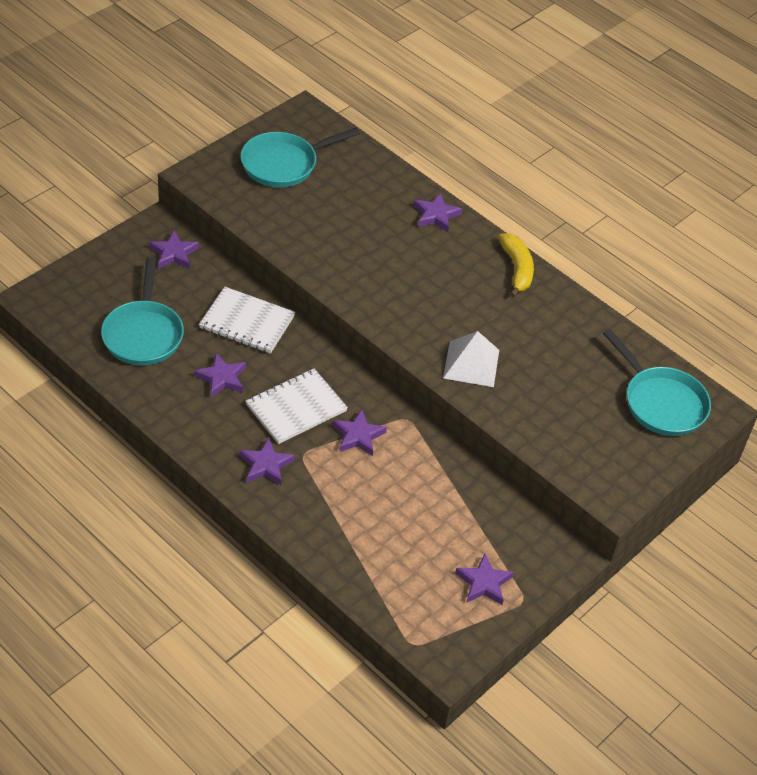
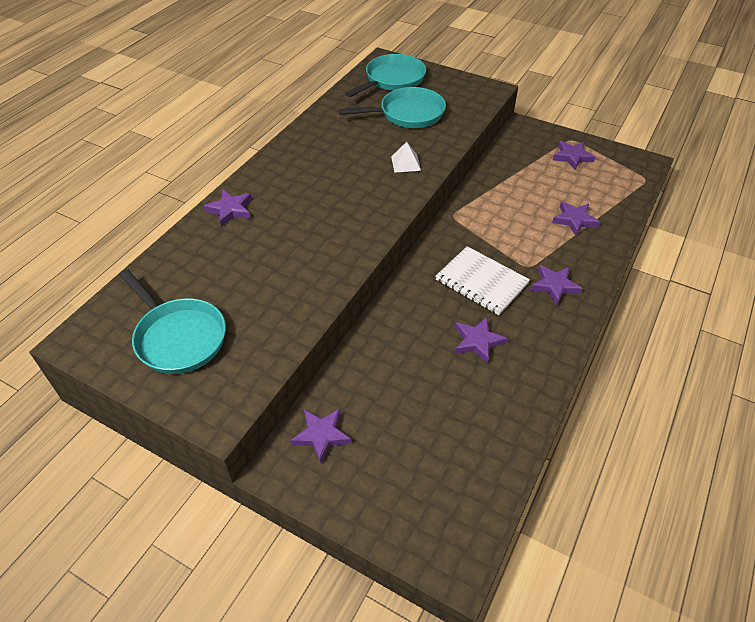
camera: 100 degrees left, 0 degrees up
turquoise pan [101,257,184,365] -> turquoise pan moved to [339,87,446,128]
white notebook [199,287,295,354] -> none
purple star [333,410,387,456] -> purple star moved to [552,201,600,236]
white pyramid [443,331,499,387] -> white pyramid [391,142,421,173], size x0.63
yellow banana [499,233,534,298] -> none

